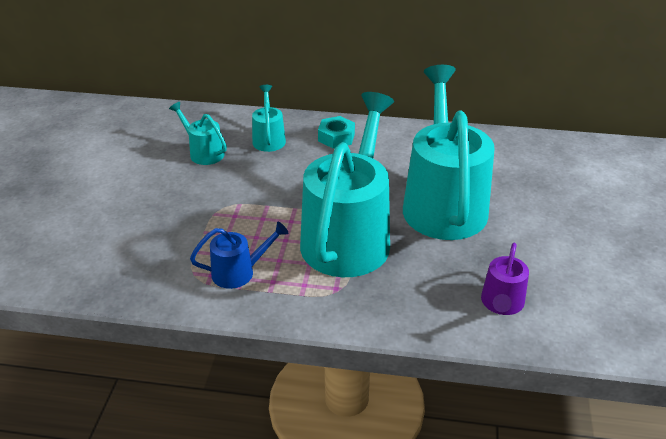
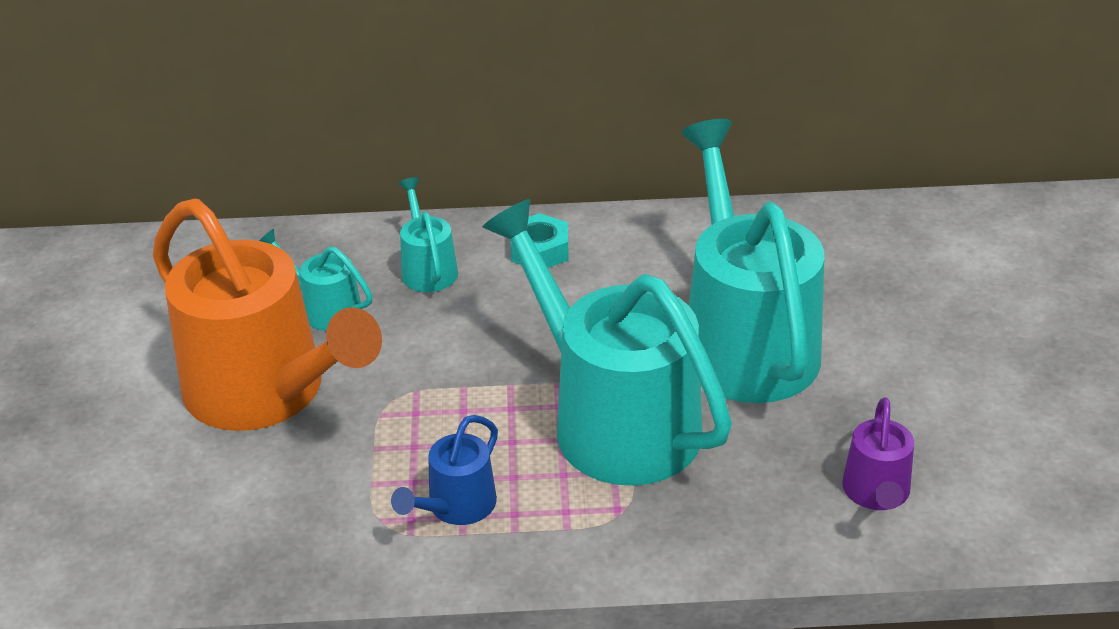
camera: 10 degrees left, 0 degrees up
blue watering can [190,222,288,289] -> blue watering can turned 150 degrees clockwise [391,415,498,525]
turquoise watering can [300,92,394,277] -> turquoise watering can turned 45 degrees counterclockwise [482,199,732,486]
none -> orange watering can [153,198,382,431]

